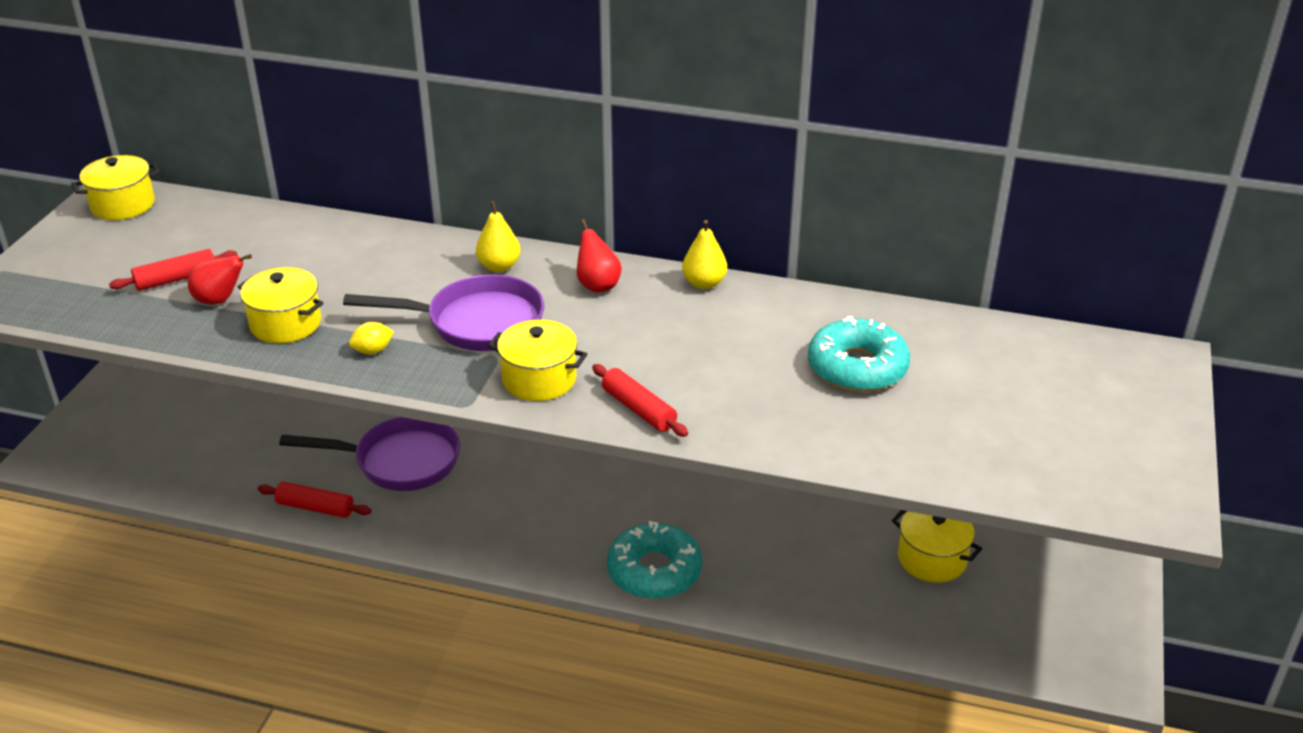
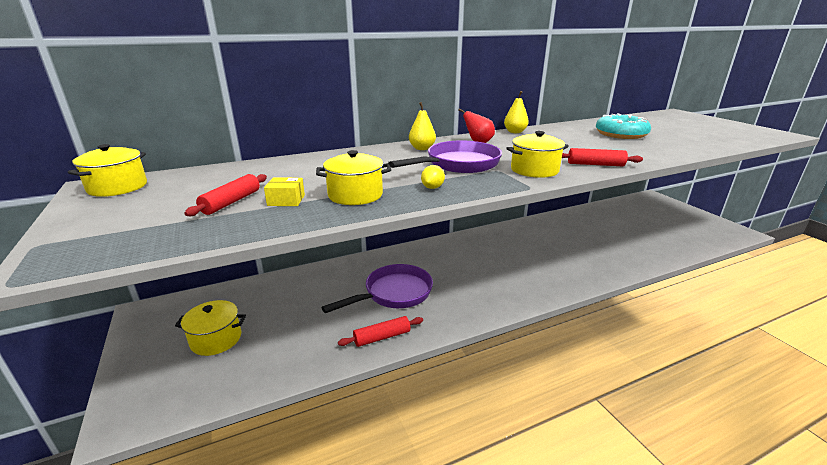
camera: 40 degrees left, 10 degrees down
red pear [188,254,252,305] -> yellow box [264,178,305,206]
turquoise donut [607,521,702,599] -> none
yellow pot [892,510,982,582] -> yellow pot moved to [175,300,246,356]

